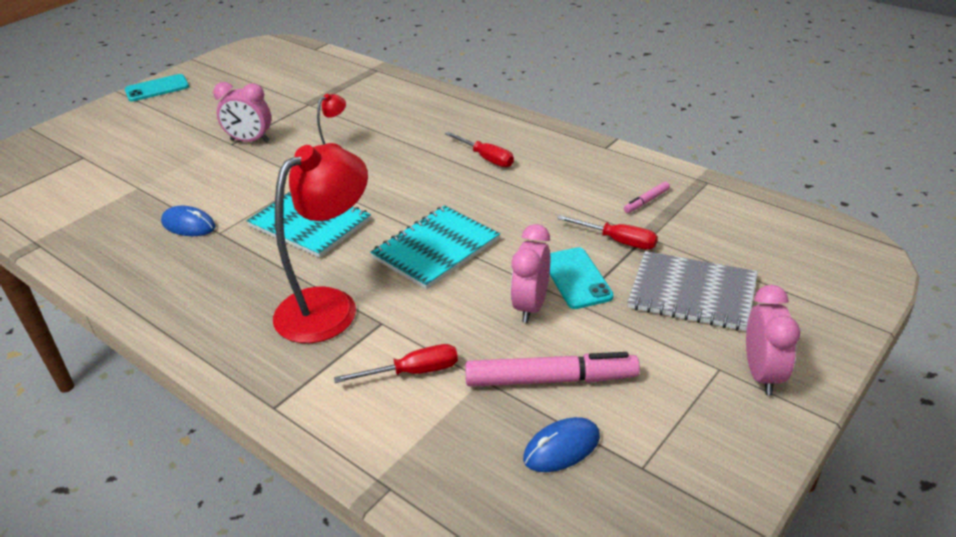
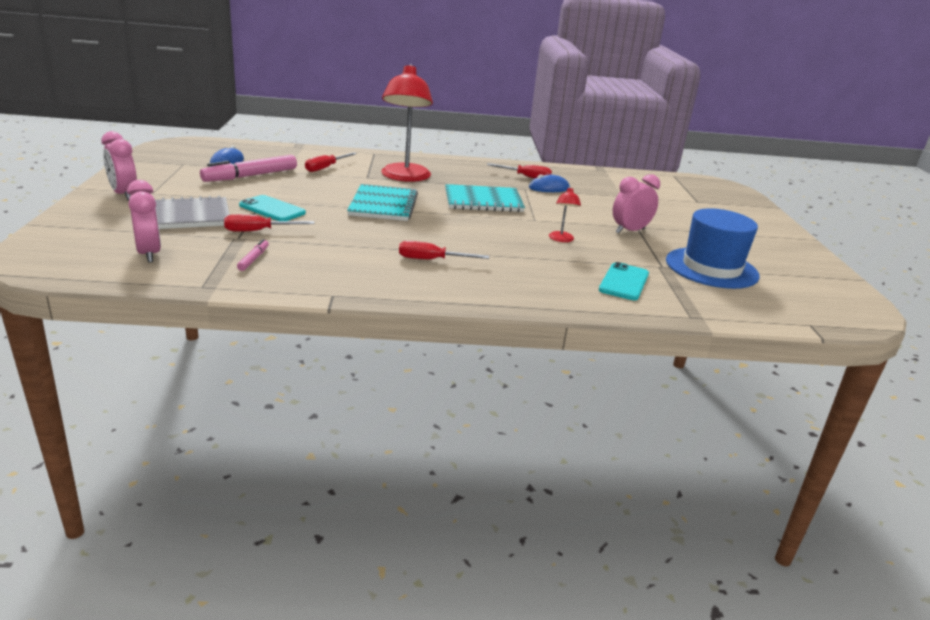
camera: 135 degrees right, 10 degrees down
turquoise phone [125,74,189,101] -> turquoise phone moved to [599,262,649,300]
pink clock [511,224,550,323] -> pink clock moved to [127,180,161,263]
none -> red screwdriver [487,163,552,179]
none -> blue hat [666,208,760,289]

